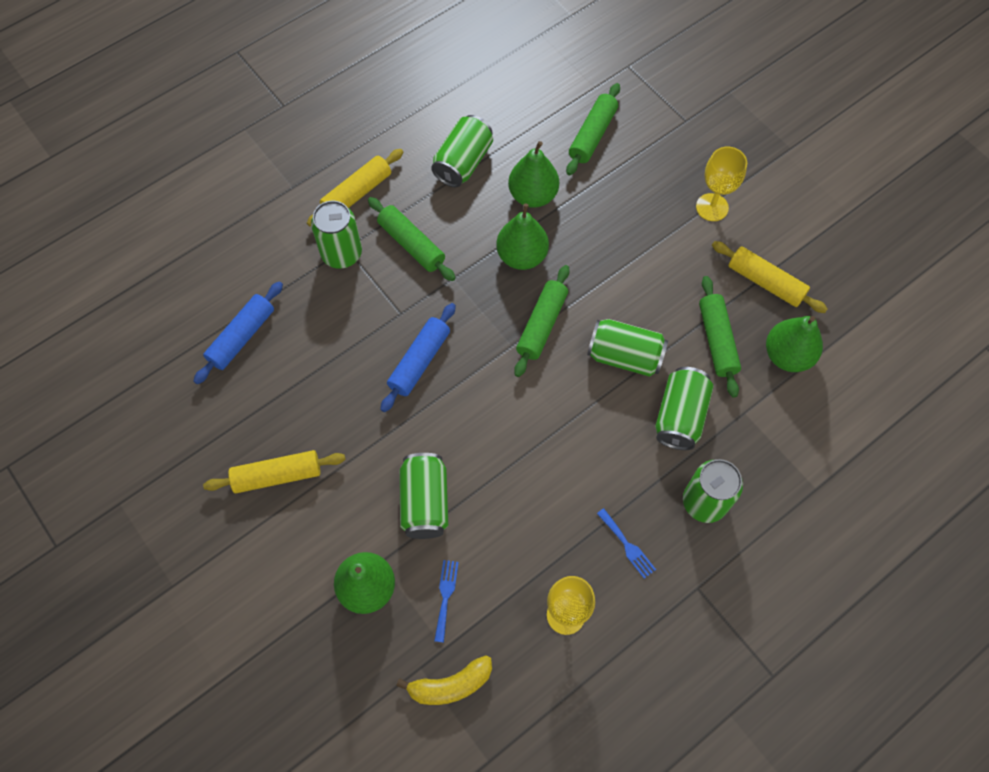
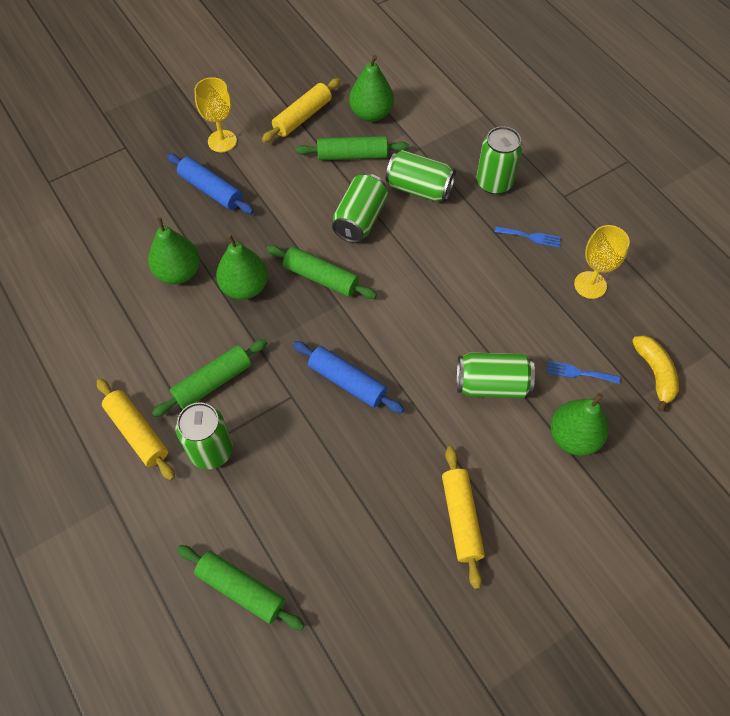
camera: 85 degrees left, 5 degrees down
blue rolling pin [193,281,283,384] -> blue rolling pin moved to [167,153,254,214]
green can [431,115,493,187] -> none
green rolling pin [566,83,620,175] -> green rolling pin moved to [177,545,305,631]
blue fork [597,508,656,579] -> blue fork turned 45 degrees clockwise [495,226,561,248]

